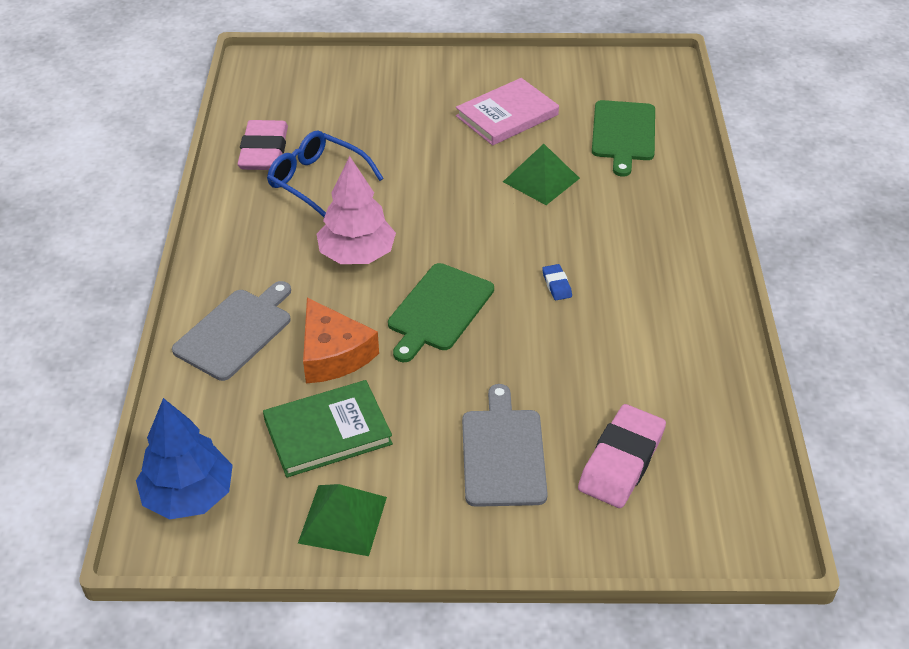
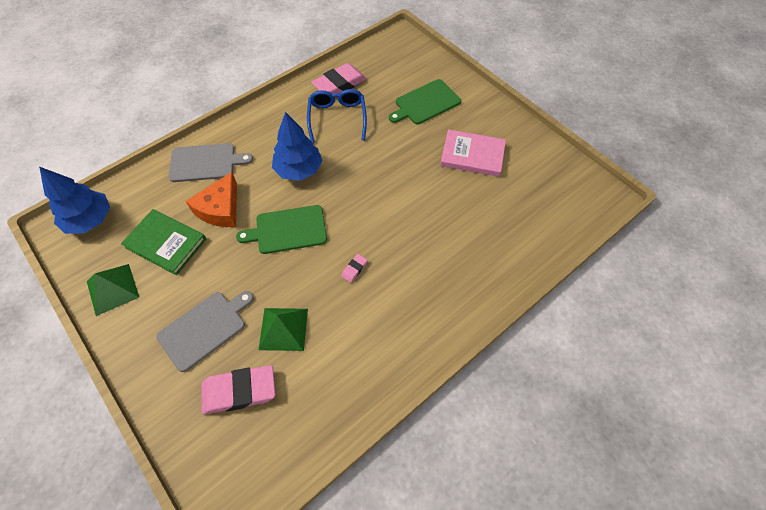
camera: 50 degrees right, 15 degrees up
pink tree [317,156,396,264] -> blue tree [272,112,322,181]
green pyramid [503,144,580,205] -> green pyramid moved to [259,308,308,351]
blue eraser [542,264,572,300] -> pink eraser [341,254,368,283]
green cutting board [592,100,655,177] -> green cutting board moved to [389,79,461,124]

